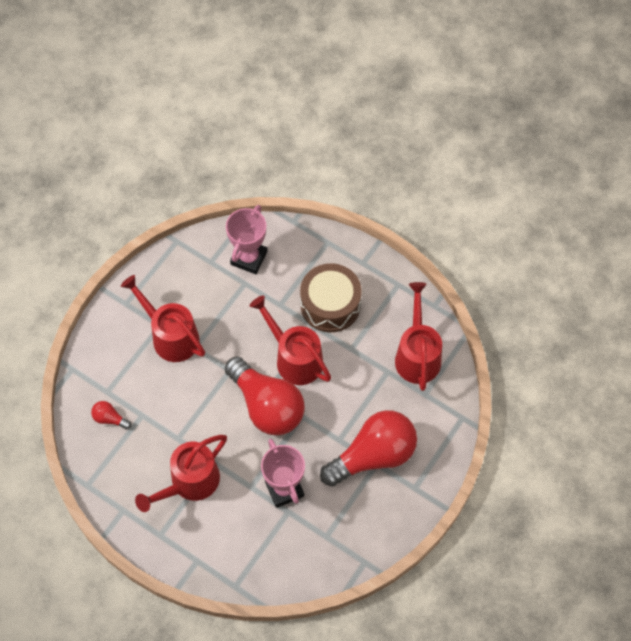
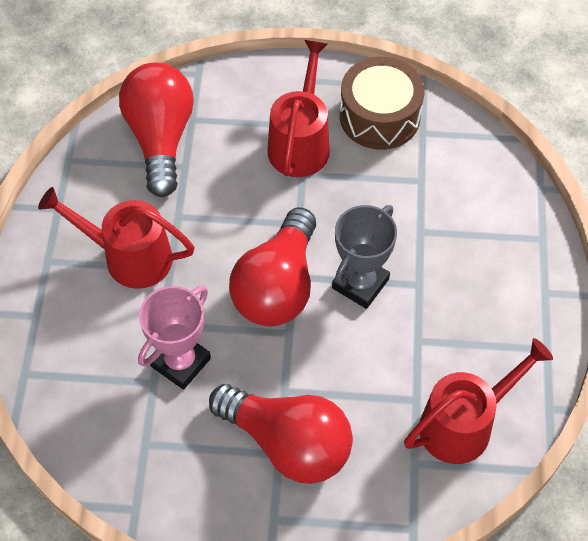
camera: 60 degrees right, 5 degrees down
red light bulb [91,401,131,430] -> red light bulb [119,63,194,197], size x2.45
pink trophy [226,205,267,274] -> none
red watering can [249,295,331,385] -> grey trophy [332,205,397,309]
brown drum [300,263,362,332] -> brown drum moved to [340,57,425,150]

